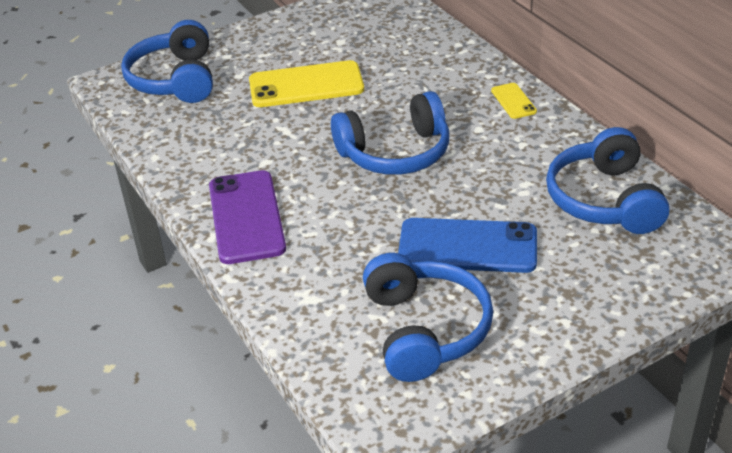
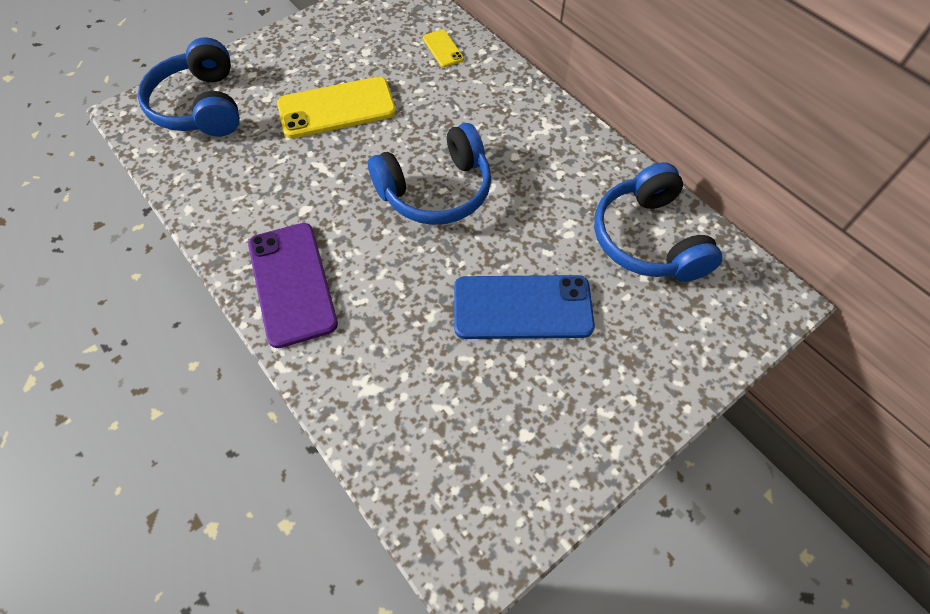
camera: 10 degrees left, 20 degrees up
blue headphones [363,253,493,382] -> none
yellow phone [491,83,537,119] -> yellow phone moved to [423,30,464,67]

